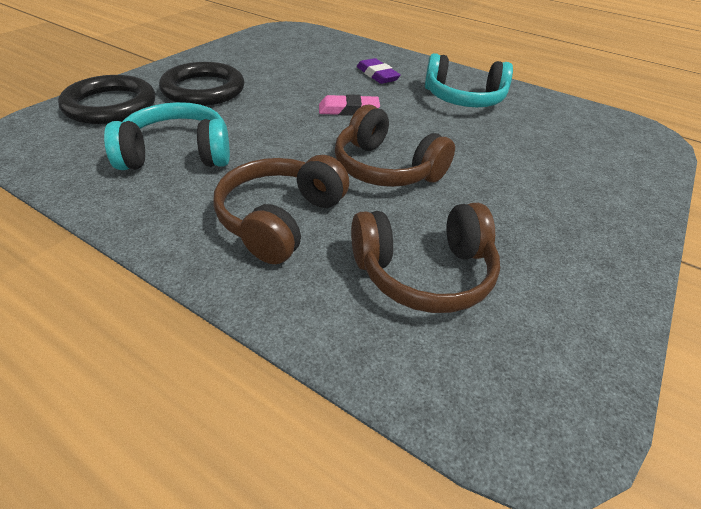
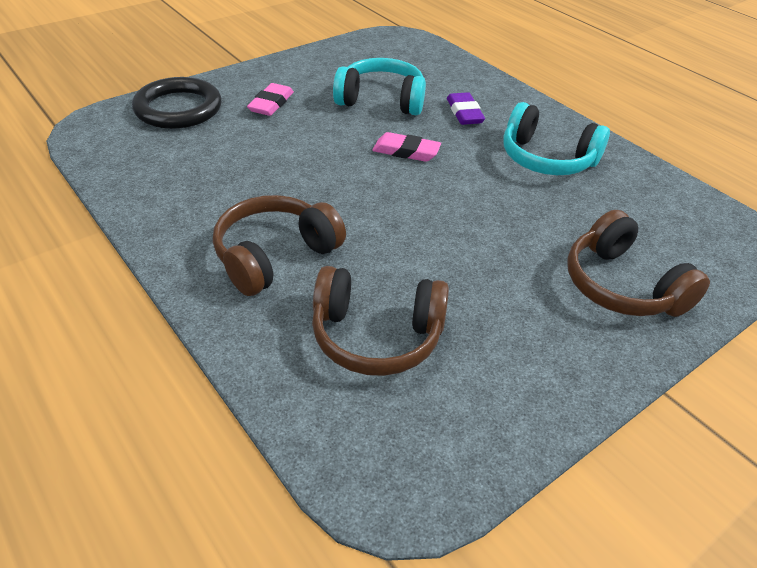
camera: 20 degrees right, 0 degrees up
turquoise headphones [104,102,230,170] -> turquoise headphones moved to [333,58,426,115]
black ring [159,62,244,106] -> pink eraser [247,83,294,116]
brown headphones [335,105,455,187] -> brown headphones moved to [567,210,710,317]

